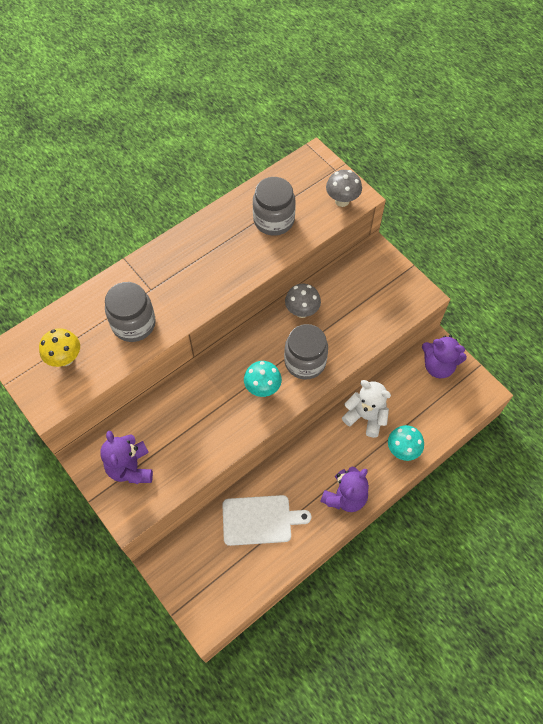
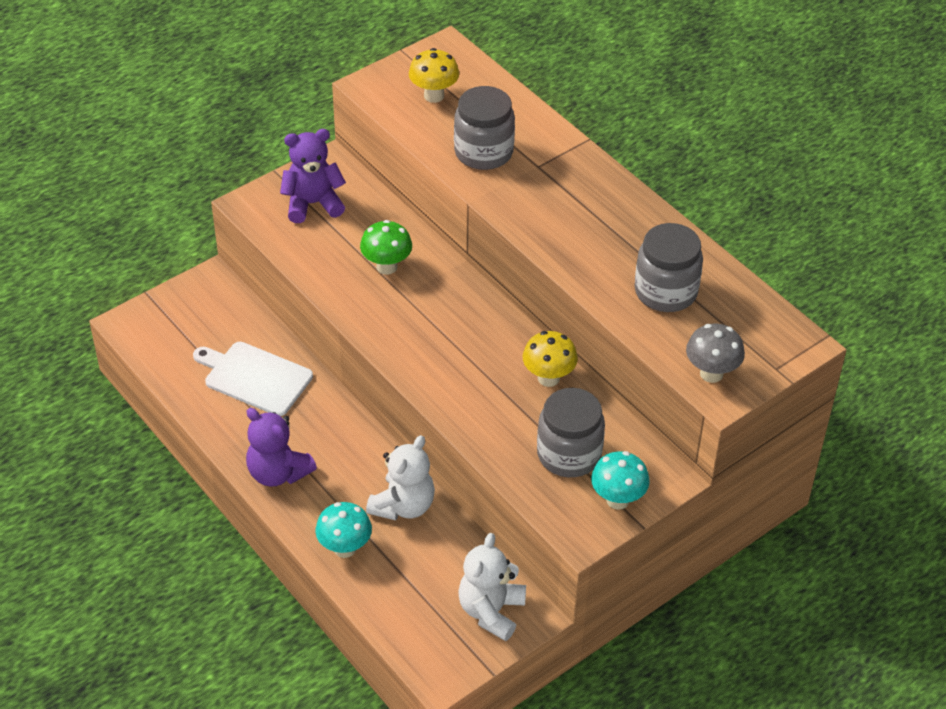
camera: 90 degrees right, 15 degrees down
white cutting board [222,495,311,546] -> white cutting board turned 120 degrees clockwise [193,342,313,416]
turquoise mushroom [244,361,282,397] -> turquoise mushroom moved to [591,451,650,510]
grey jar [284,324,328,379] -> grey jar moved to [537,388,605,477]
grey mushroom [285,284,321,318] -> yellow mushroom [523,331,578,387]
purple teddy bear [422,335,467,378] -> white teddy bear [458,533,526,641]
none -> green mushroom [360,220,412,275]

